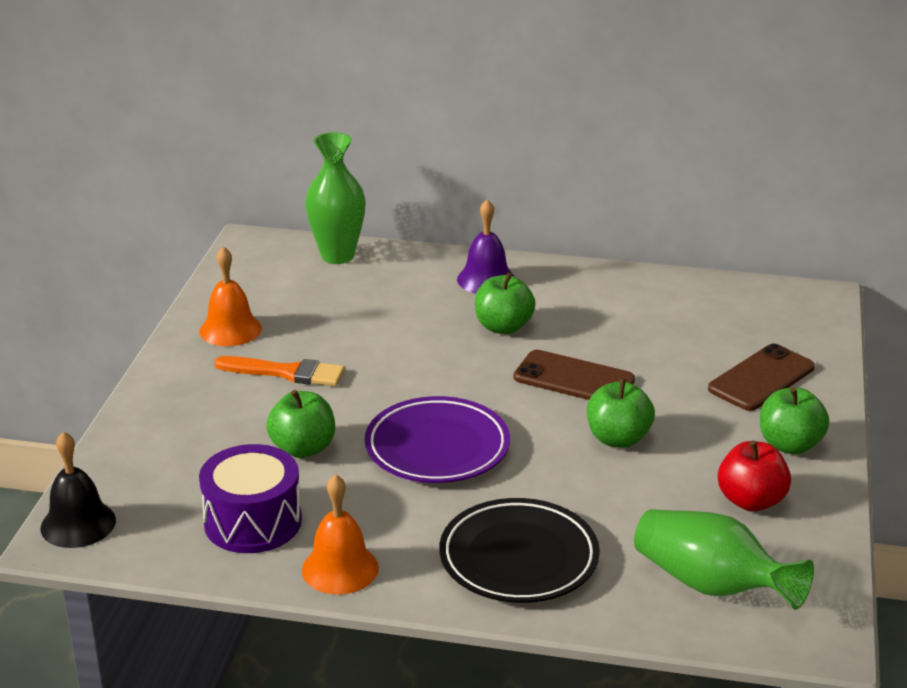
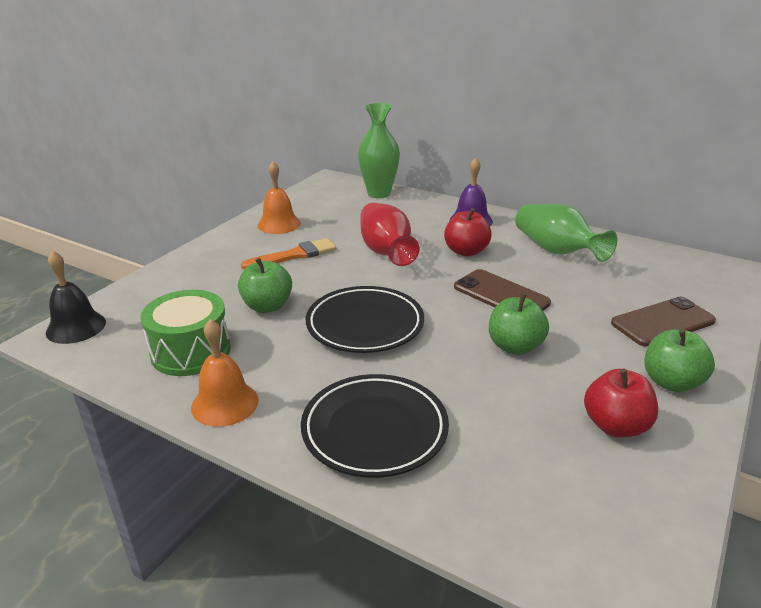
camera: 20 degrees right, 0 degrees up
purple drum [199,444,302,553] -> green drum [140,290,231,376]
orange brush [214,356,345,386] -> orange brush turned 60 degrees counterclockwise [241,238,336,270]
purple plate [365,396,510,483] -> black plate [306,286,424,353]
green apple [475,272,535,334] -> red apple [444,208,491,257]
green vase [634,509,814,610] -> green vase moved to [515,204,617,262]
none -> red vase [360,203,419,266]

